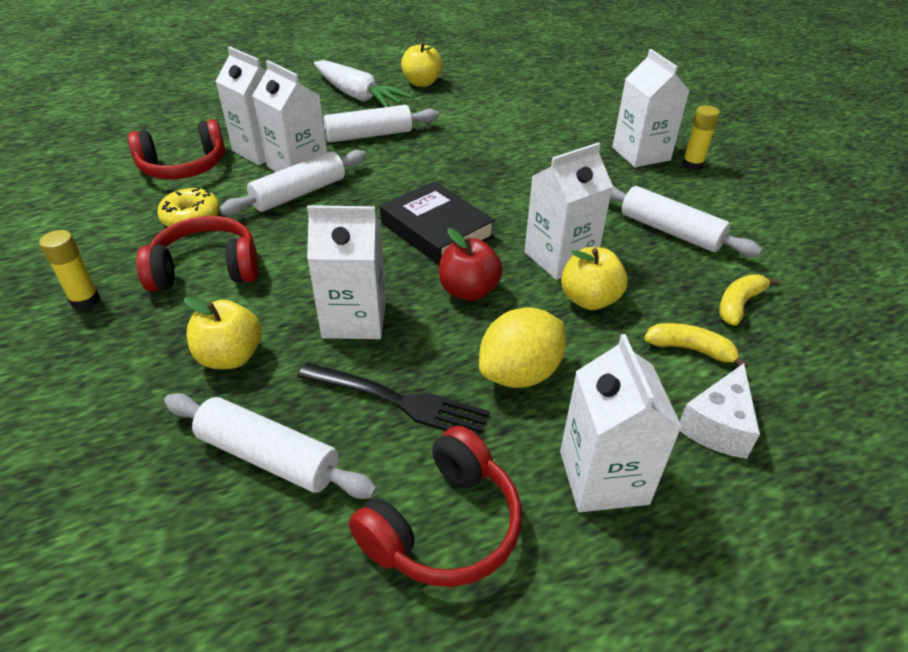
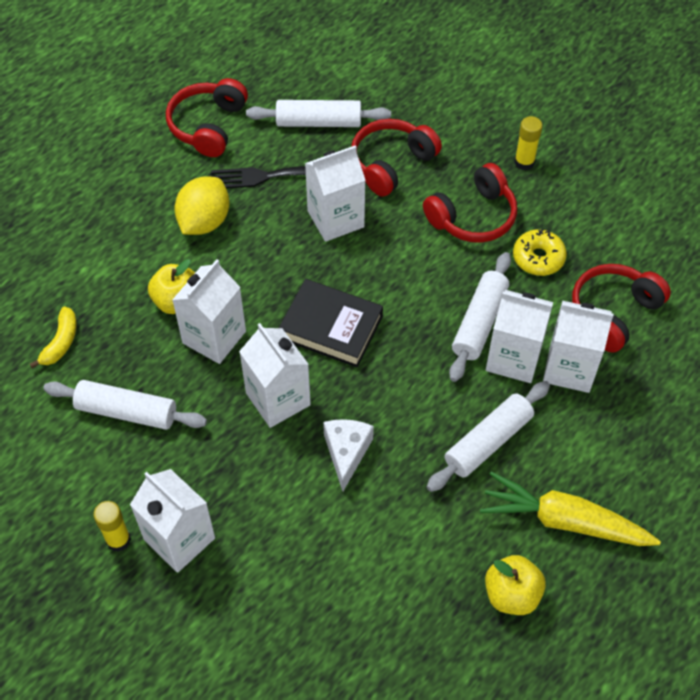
camera: 155 degrees right, 15 degrees up
yellow apple [184,297,262,369] -> red headphones [351,119,442,197]
white carrot [314,60,413,107] -> yellow carrot [480,472,661,546]
red apple [439,228,503,301] -> none
white carton [560,334,682,512] -> white carton moved to [239,323,311,428]
yellow banana [644,323,748,369] -> none
white cheese [679,363,760,459] -> white cheese moved to [323,419,374,491]

